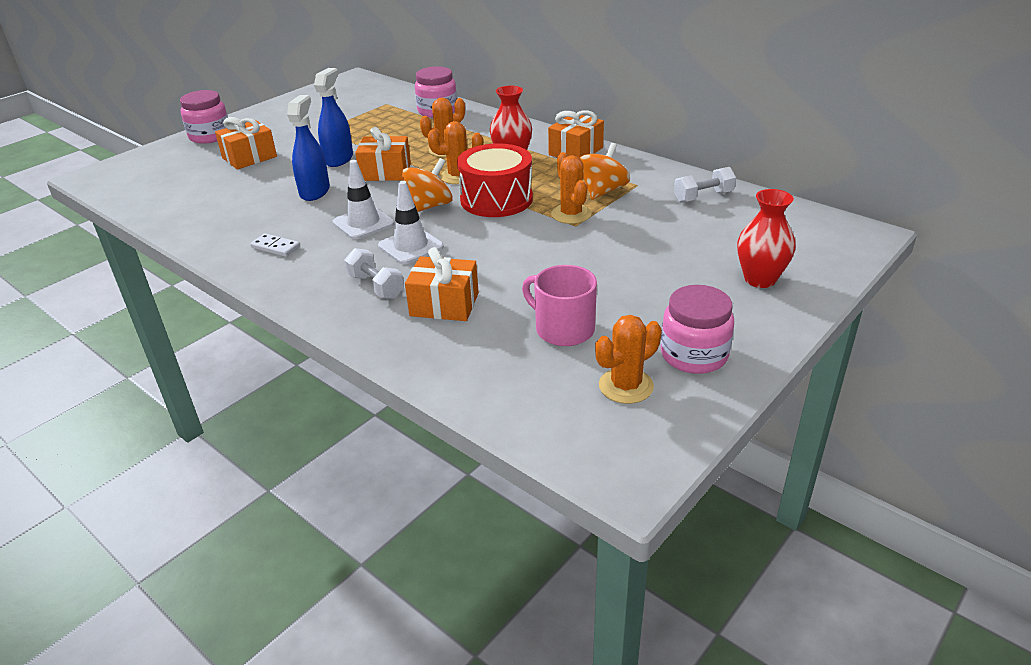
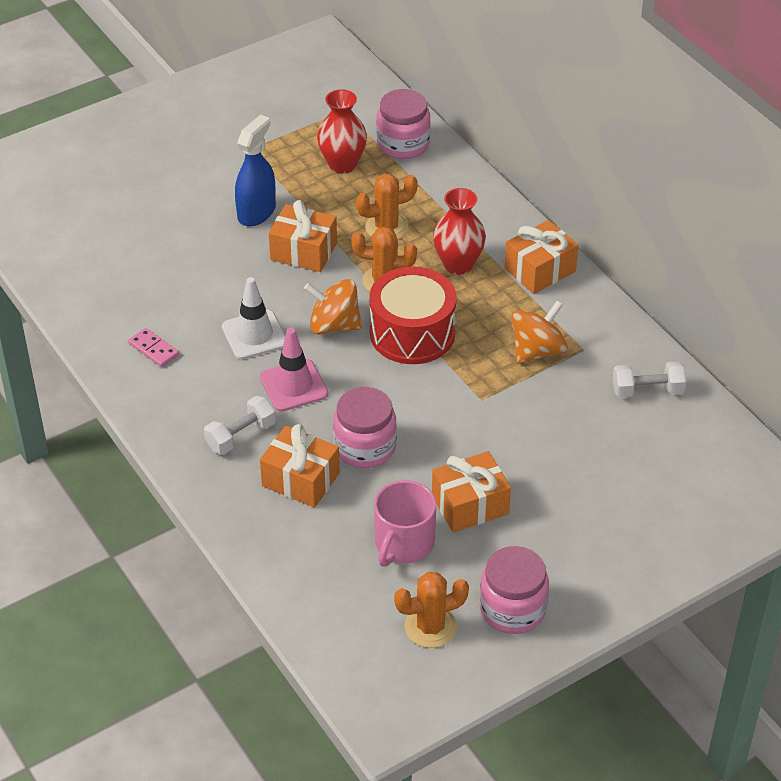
camera: 15 degrees right, 10 degrees up
pink jar [180,90,228,144] -> pink jar moved to [333,387,397,468]
orange gift [215,117,277,170] -> orange gift moved to [432,451,511,532]
white domino [250,233,300,257] -> pink domino [128,328,179,367]
blue spray bottle [287,95,330,201] -> none
white dumbbell [344,248,404,299] -> white dumbbell turned 75 degrees clockwise [204,396,276,455]
white traffic cone [378,181,444,264] -> pink traffic cone [260,328,328,412]
orange spinning top [402,158,453,212] -> orange spinning top turned 135 degrees counterclockwise [304,279,362,334]
pink mug [522,265,597,346] -> pink mug turned 120 degrees counterclockwise [374,480,436,567]
orange cactus [551,152,591,224] -> none
red vase [737,189,796,288] -> red vase moved to [317,89,367,174]

